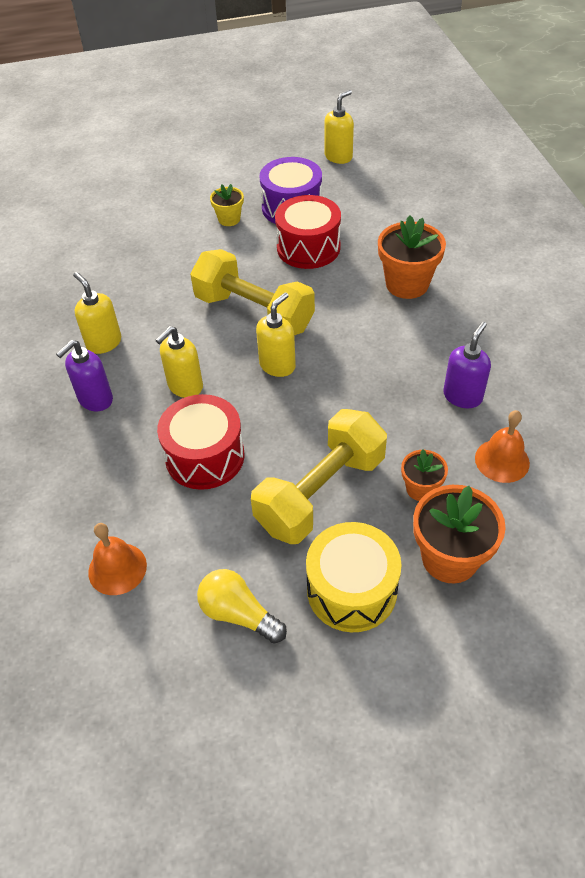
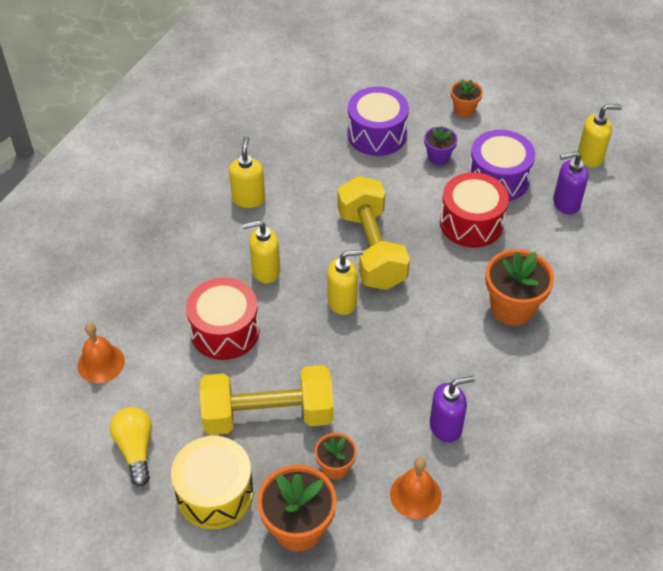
camera: 40 degrees right, 0 degrees up
purple soap dispenser [56,340,113,411] -> purple soap dispenser moved to [553,151,588,215]
yellow flower pot [210,184,244,226] -> purple flower pot [424,126,458,165]
none -> purple drum [347,87,409,156]
none -> orange flower pot [451,79,483,117]

